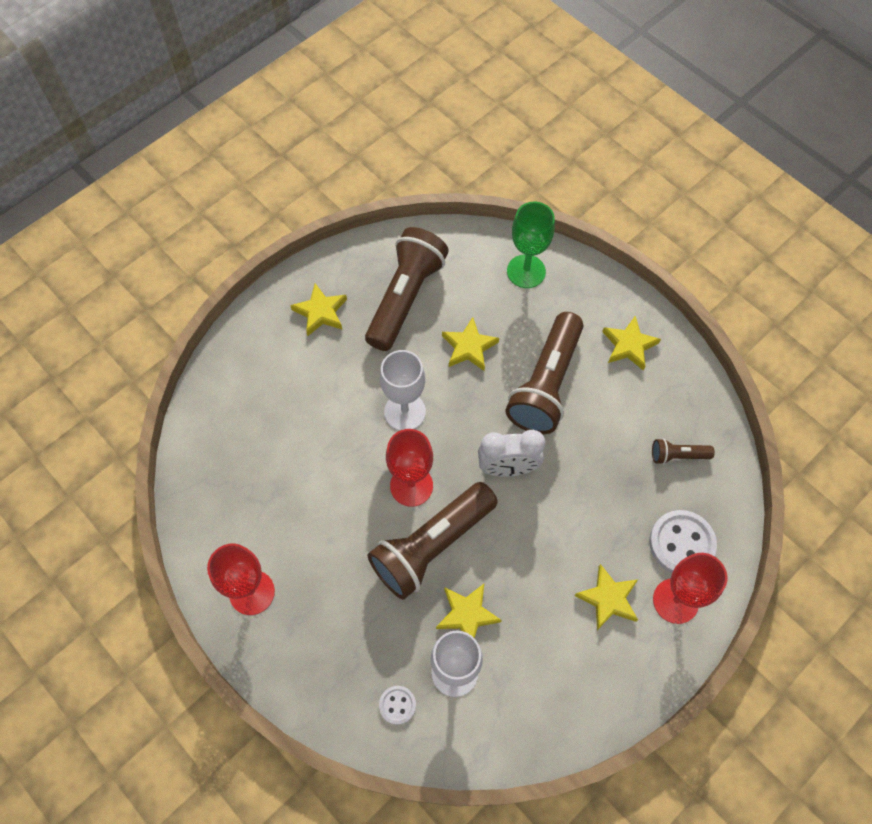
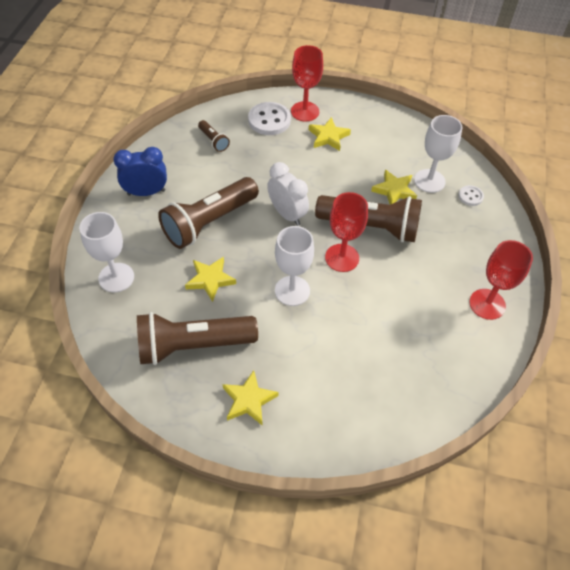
camera: 125 degrees left, 10 degrees down
brown flashlight [506,312,583,434] -> brown flashlight turned 150 degrees clockwise [158,177,259,249]
green goblet [507,201,555,288] -> white goblet [79,212,134,293]
yellow star [602,315,661,371] -> blue clock [113,147,167,196]

